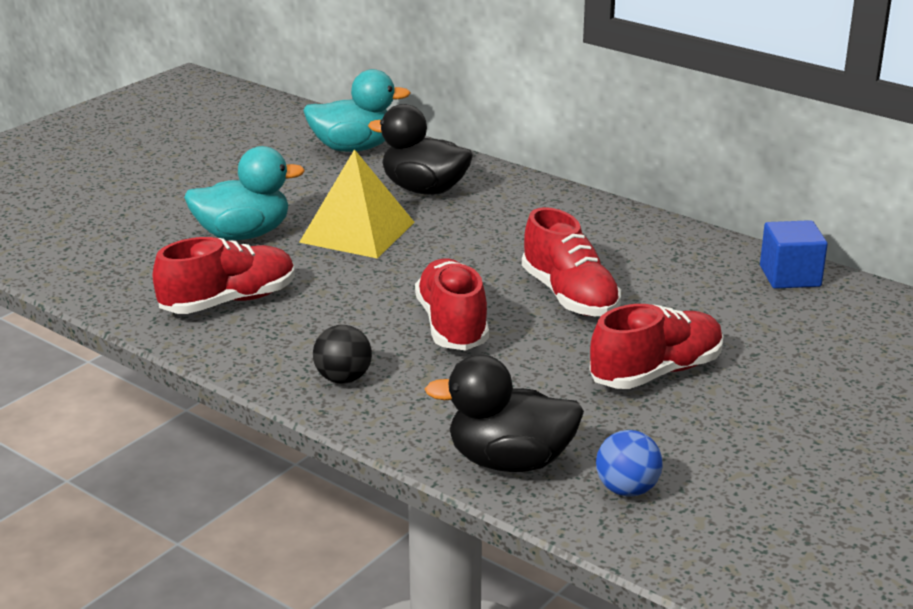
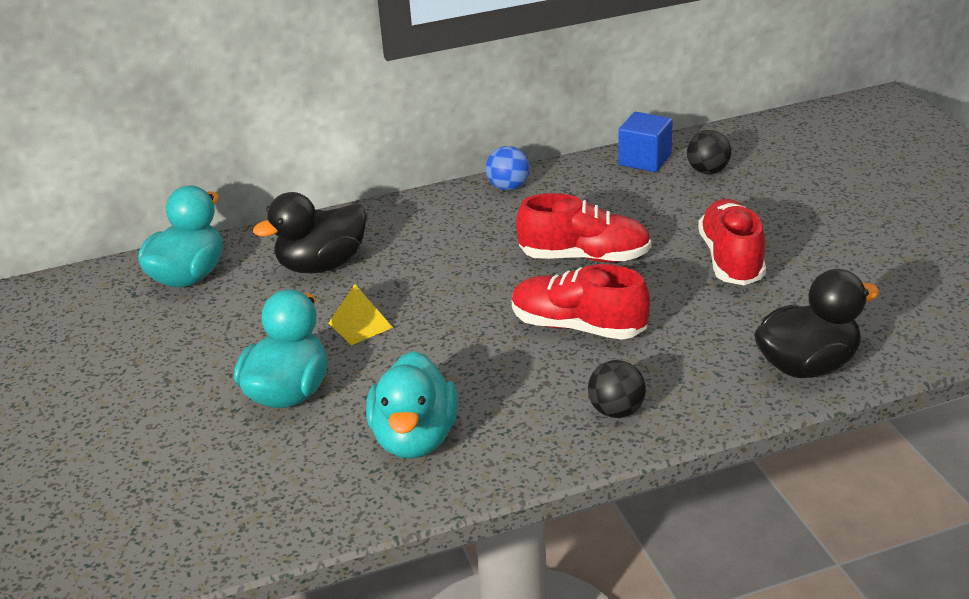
camera: 55 degrees left, 5 degrees up
red shoe [153,237,295,314] -> turquoise duck [366,351,458,459]
yellow pyramid [299,149,414,259] -> yellow pyramid [329,284,393,345], size x0.53
black duck [425,354,584,472] -> black duck turned 150 degrees counterclockwise [754,269,879,378]
blue ball [596,430,663,497] -> blue ball moved to [486,146,530,190]
none -> black ball [687,130,731,174]

